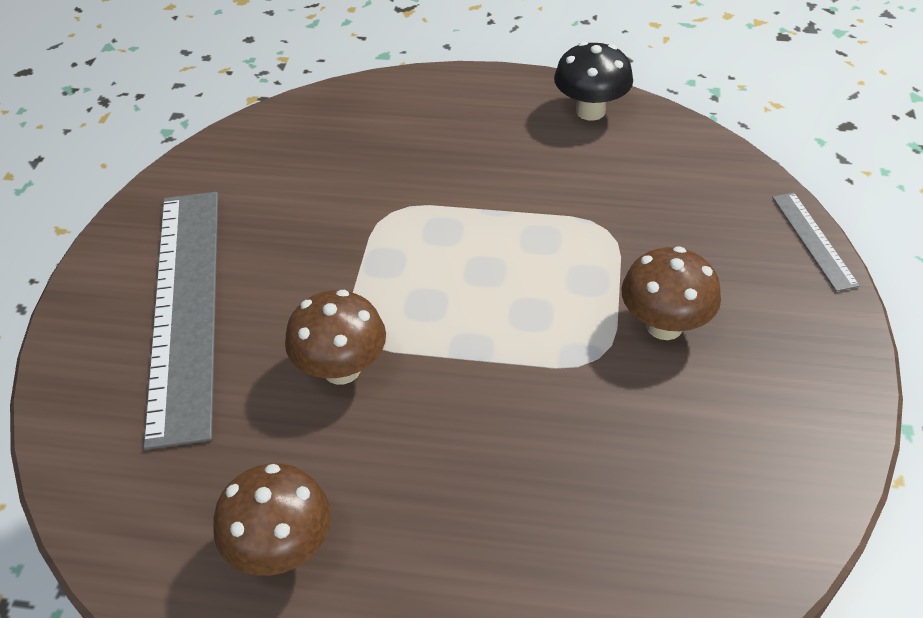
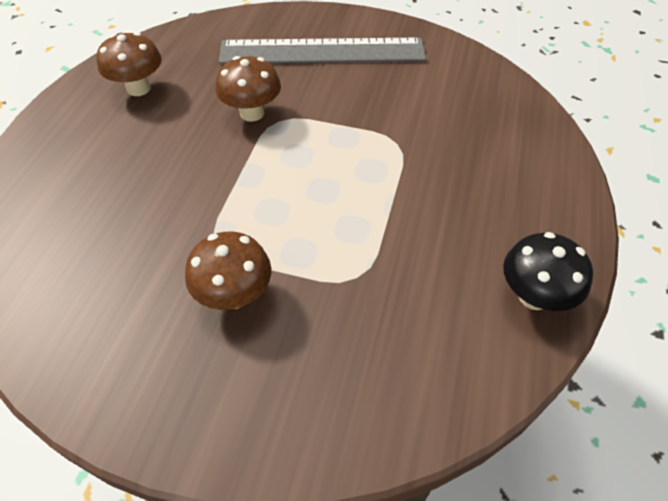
camera: 95 degrees right, 5 degrees up
grey ruler [772,192,860,292] -> none

